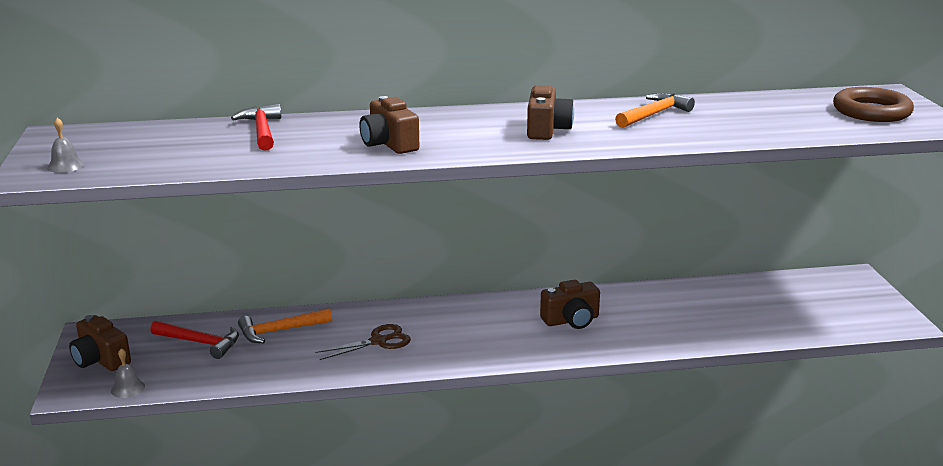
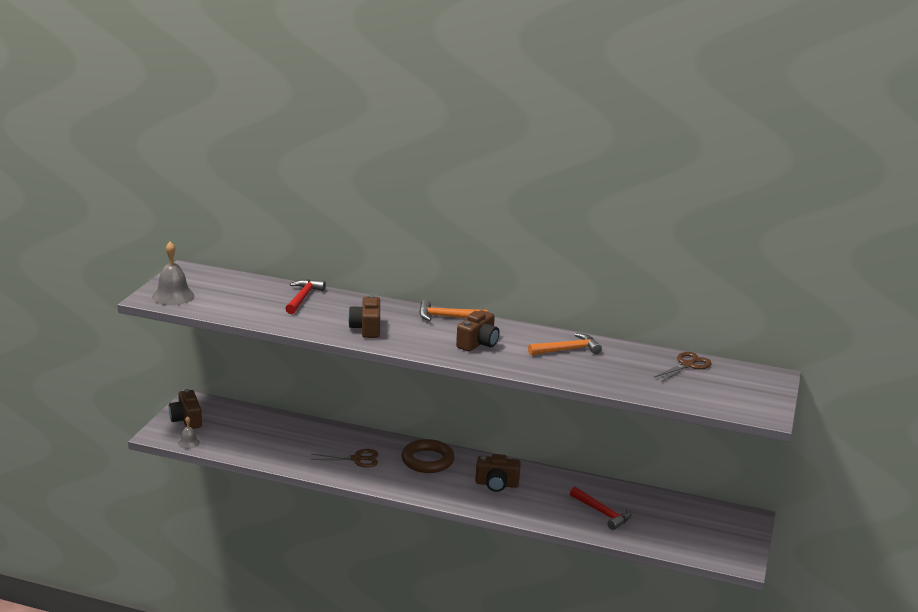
camera: 25 degrees right, 0 degrees up
grey bell [47,118,85,173] -> grey bell [152,241,194,305], size x1.86
red hammer [150,321,239,359] -> red hammer moved to [570,487,632,530]
orange hammer [238,308,332,343] -> orange hammer moved to [419,300,487,321]
brown ring [833,87,914,122] -> brown ring moved to [402,439,455,473]
none -> brown scissors [653,352,712,382]

